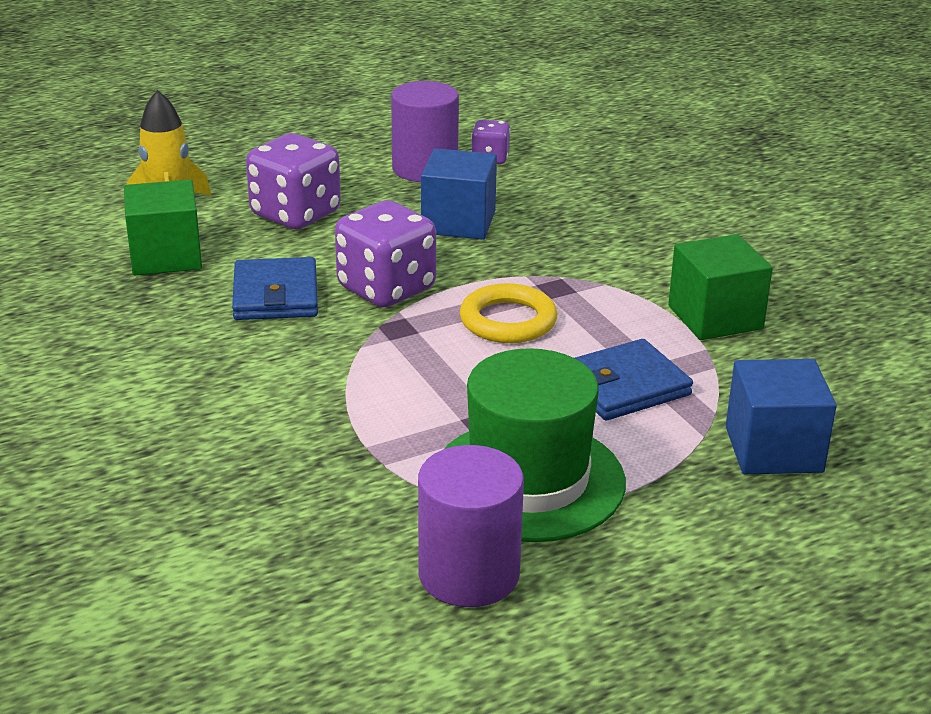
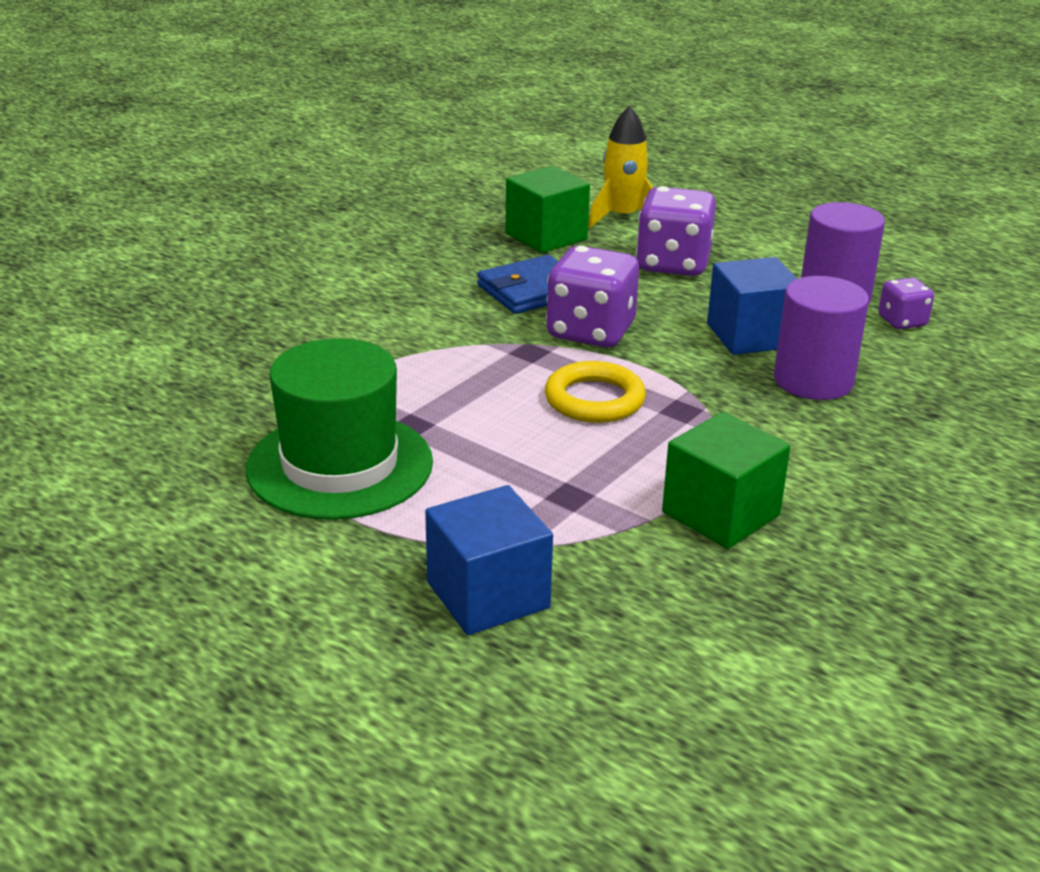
camera: 65 degrees right, 0 degrees up
purple cylinder [418,445,524,607] -> purple cylinder moved to [774,276,869,400]
blue wallet [575,339,693,421] -> none

